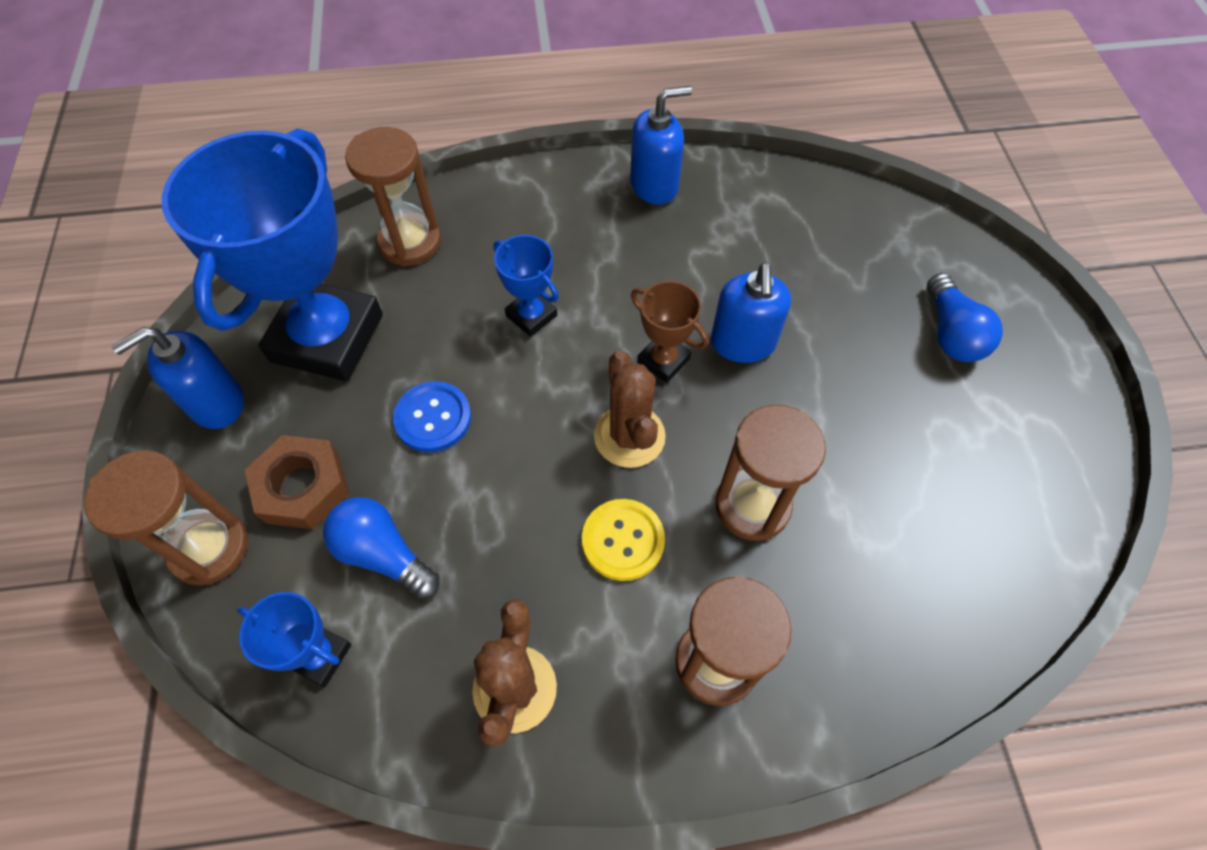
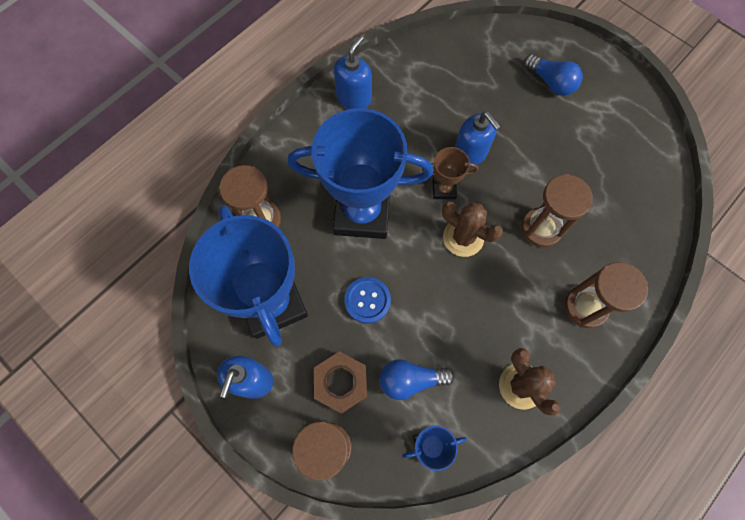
camera: 40 degrees left, 10 degrees up
blue trophy [494,235,559,337] -> blue trophy [288,108,433,239], size x2.26
yellow button [582,499,665,581] -> none

